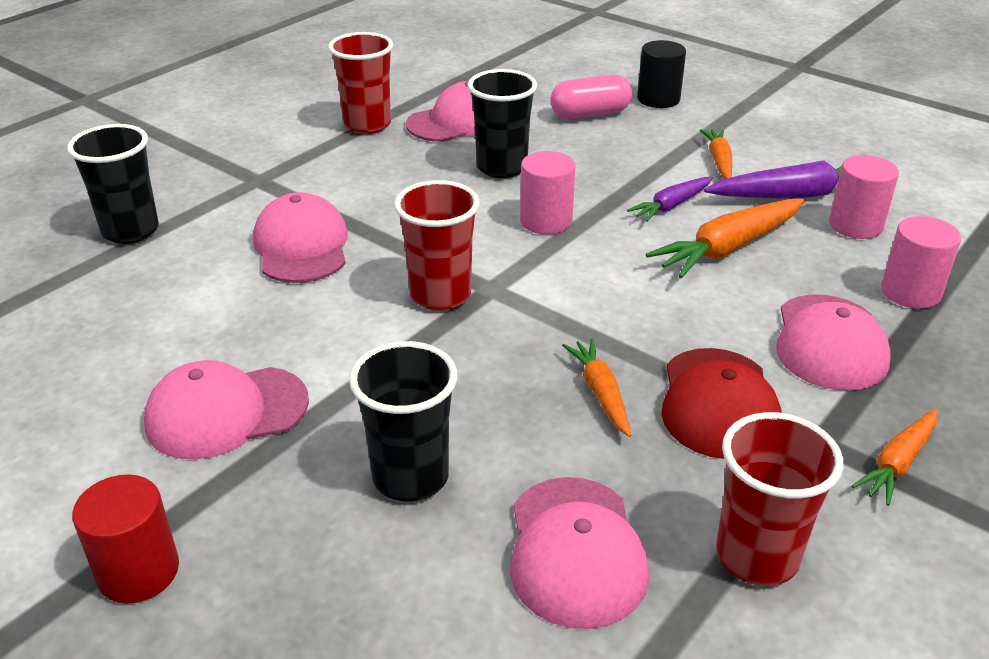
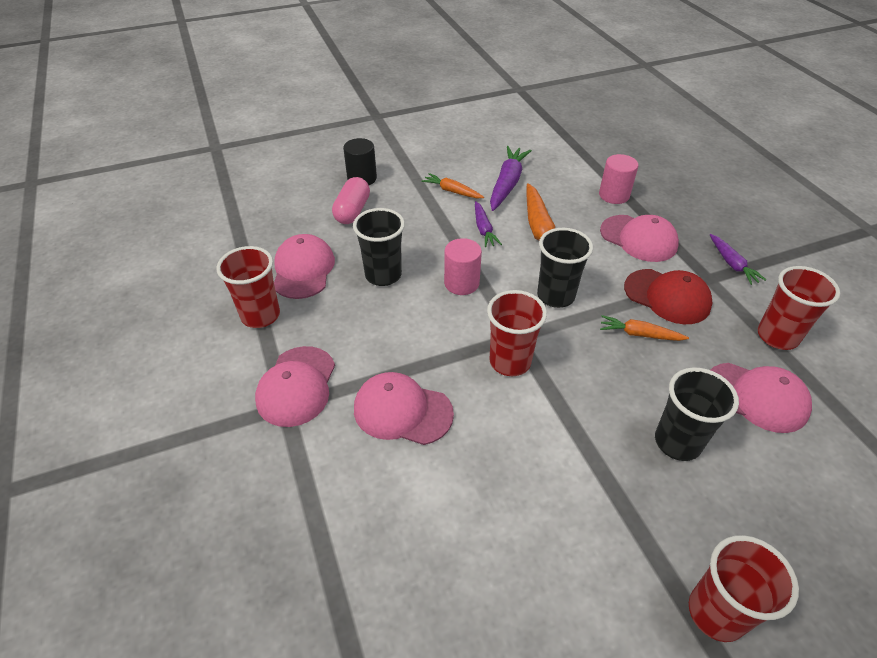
camera: 60 degrees left, 10 degrees up
black cup [67,124,159,244] -> black cup moved to [537,228,593,308]
red cylinder [72,474,179,603] -> red cup [689,535,799,642]
pink cap [144,360,309,459] -> pink cap moved to [255,346,335,427]
pink cylinder [829,155,899,239] -> none
orange carrot [852,409,937,506] -> purple carrot [710,234,766,285]

